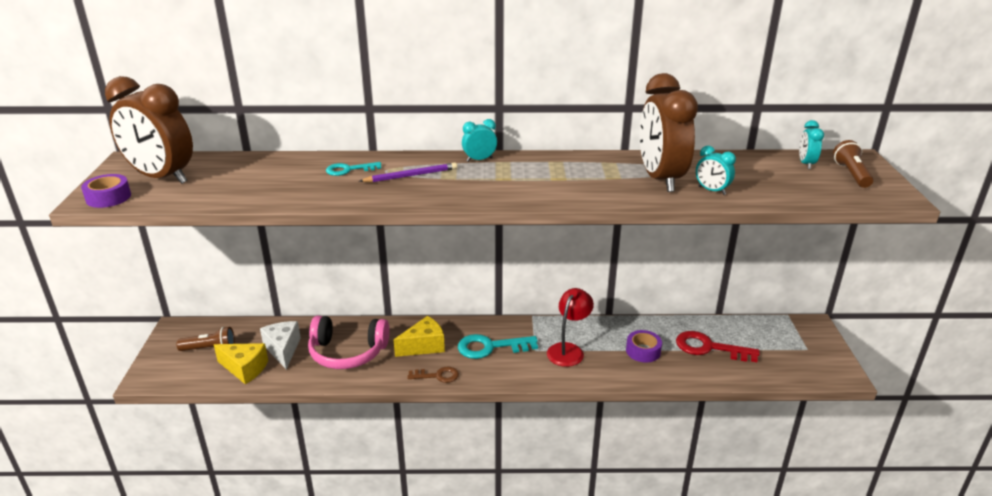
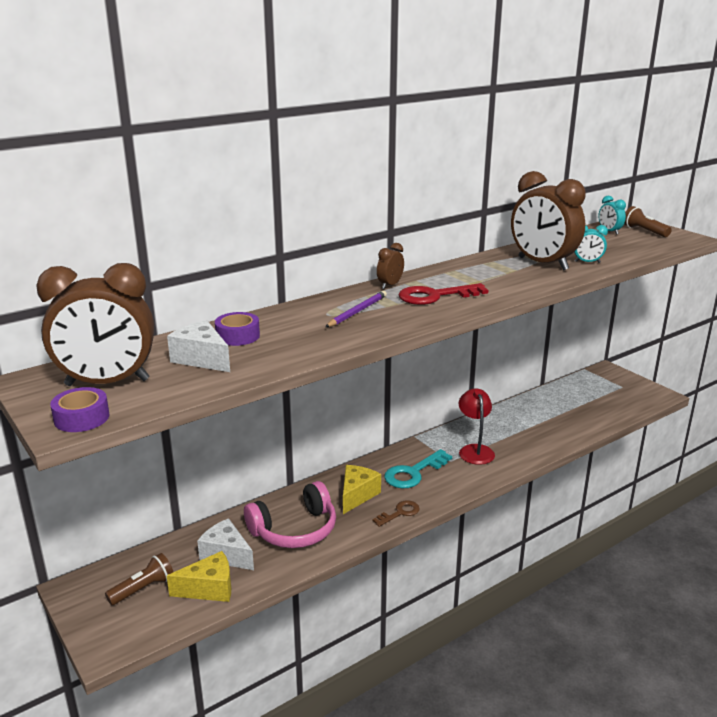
camera: 35 degrees left, 5 degrees down
turquoise key [326,162,381,176] -> none
turquoise clock [462,119,497,162] -> brown clock [377,243,404,289]
purple tape [626,330,662,363] -> purple tape moved to [215,312,260,346]
red key [676,331,760,362] -> red key moved to [399,283,488,305]
none -> white cheese [167,320,230,372]

